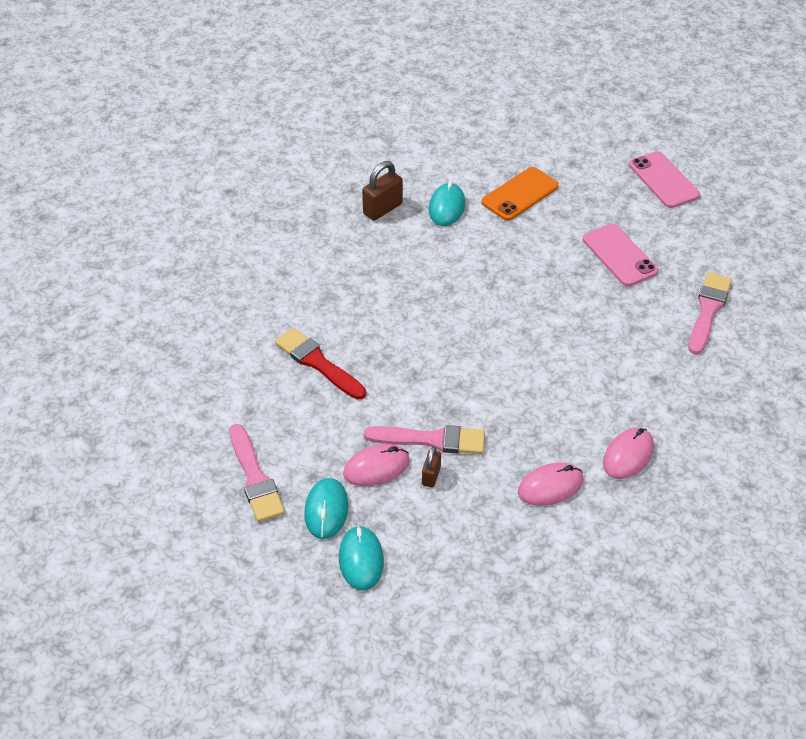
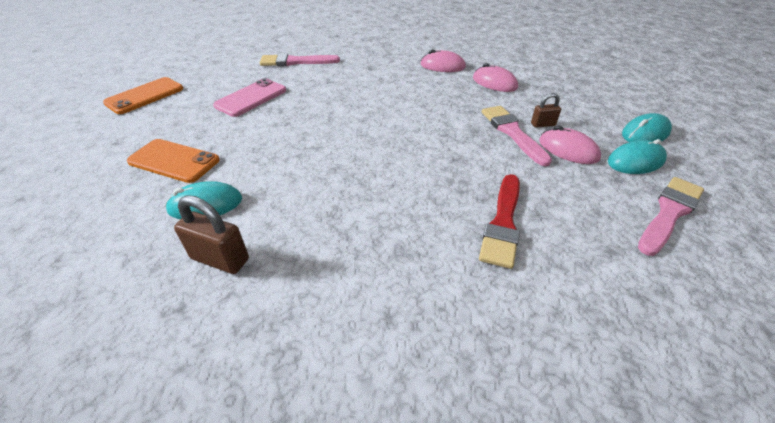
camera: 115 degrees left, 5 degrees down
pink phone [629,151,700,208] -> orange phone [103,77,183,114]

